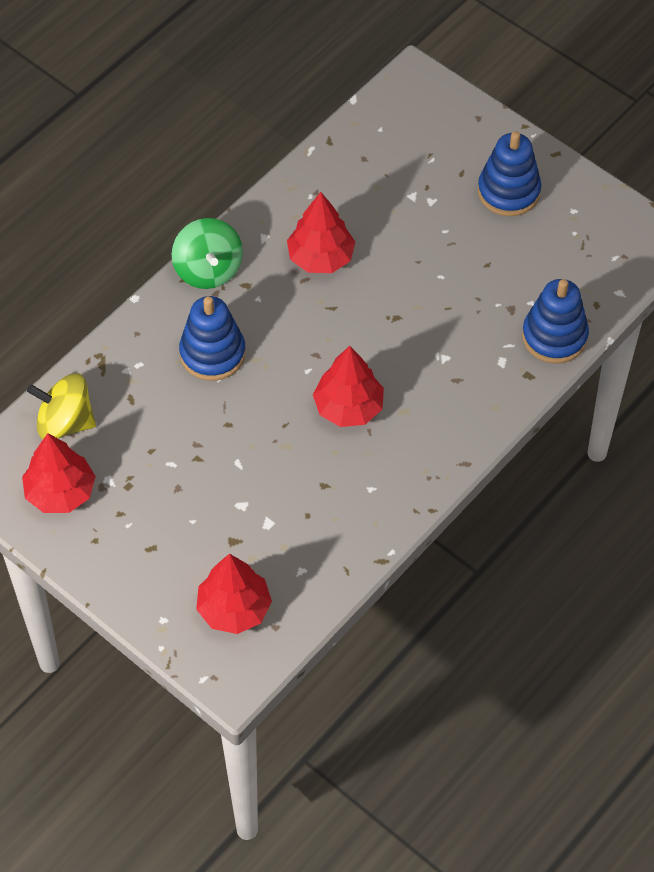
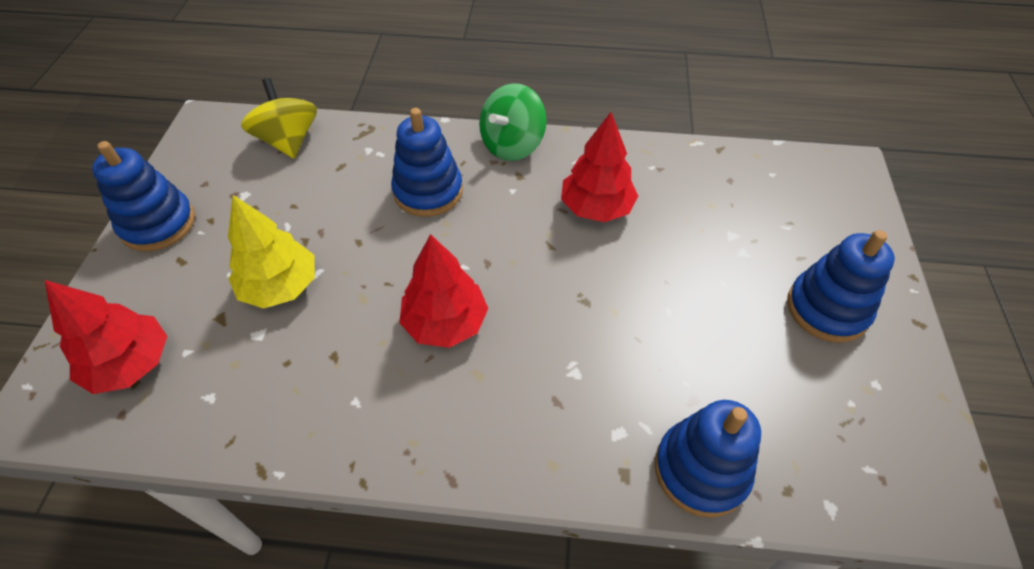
camera: 55 degrees right, 5 degrees down
red tree [22,433,96,513] -> none
none -> blue stacking toy [92,141,195,252]
none -> yellow tree [228,195,315,309]

